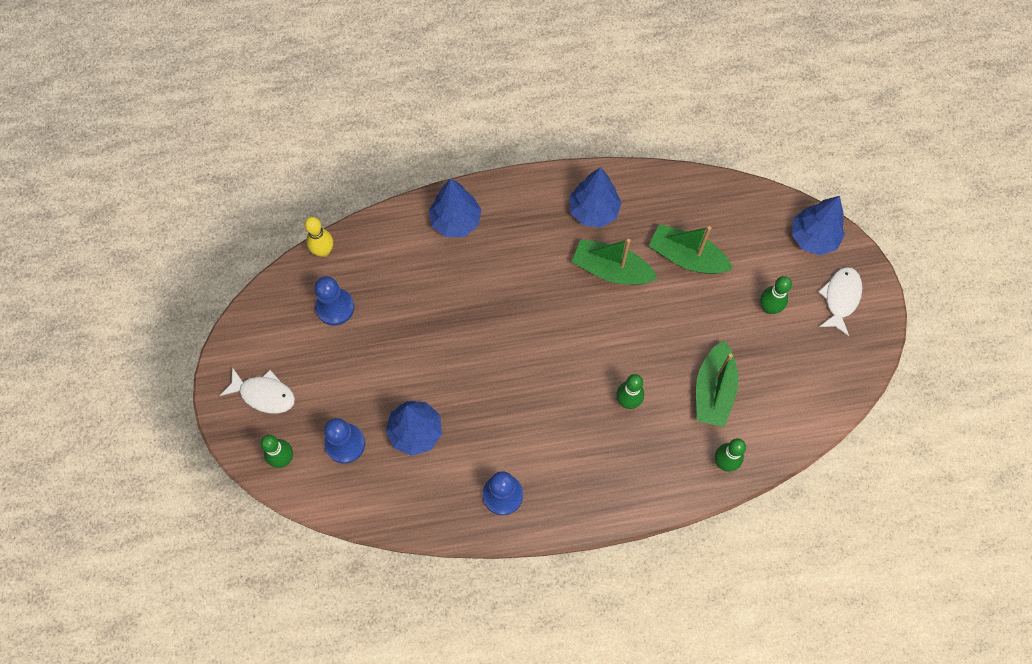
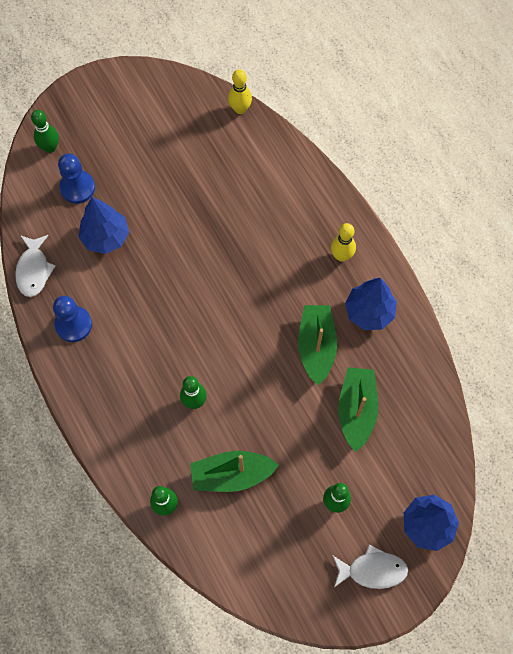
camera: 70 degrees right, 0 degrees up
white fish [220,367,295,414] -> white fish moved to [15,235,56,297]
blue pawn [315,276,354,326] -> none
blue tree [429,178,482,237] -> none
none -> yellow bowling pin [331,223,356,262]

